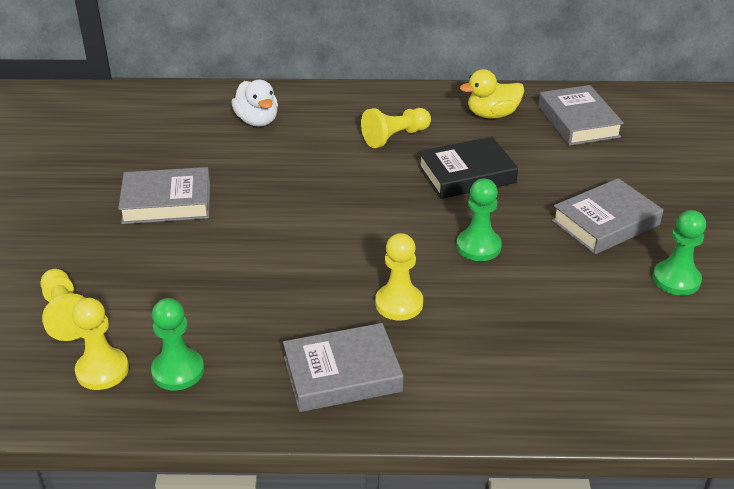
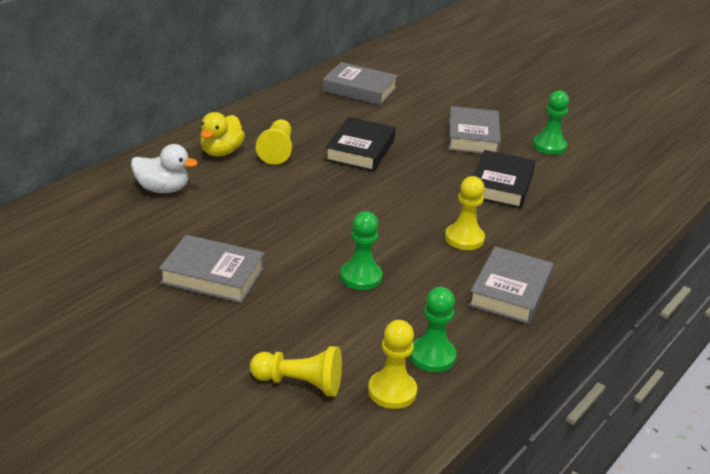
camera: 55 degrees left, 5 degrees down
grey book [118,167,210,224] -> grey book turned 75 degrees clockwise [159,235,264,303]
green pawn [456,178,502,261] -> green pawn moved to [340,211,383,290]
yellow duck [460,69,524,119] -> yellow duck moved to [200,112,245,156]
none -> black book [473,150,536,209]

